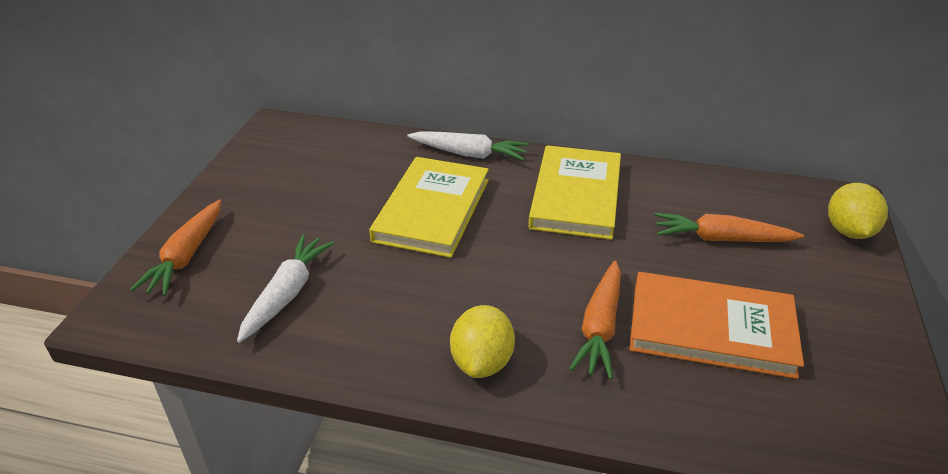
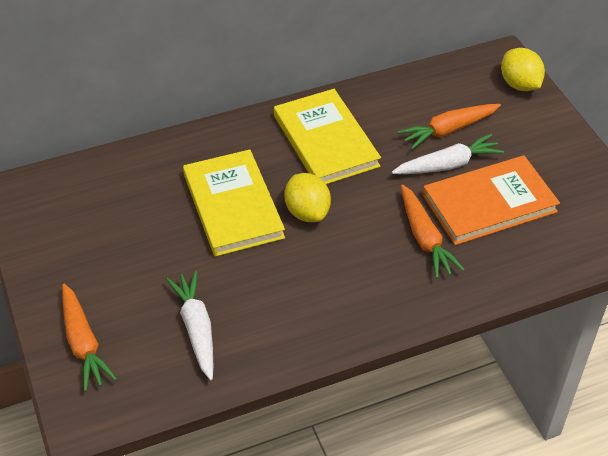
camera: 35 degrees left, 10 degrees up
white carrot [407,131,529,160] -> white carrot moved to [392,134,504,174]
yellow lemon [450,305,515,378] -> yellow lemon moved to [284,173,331,222]

